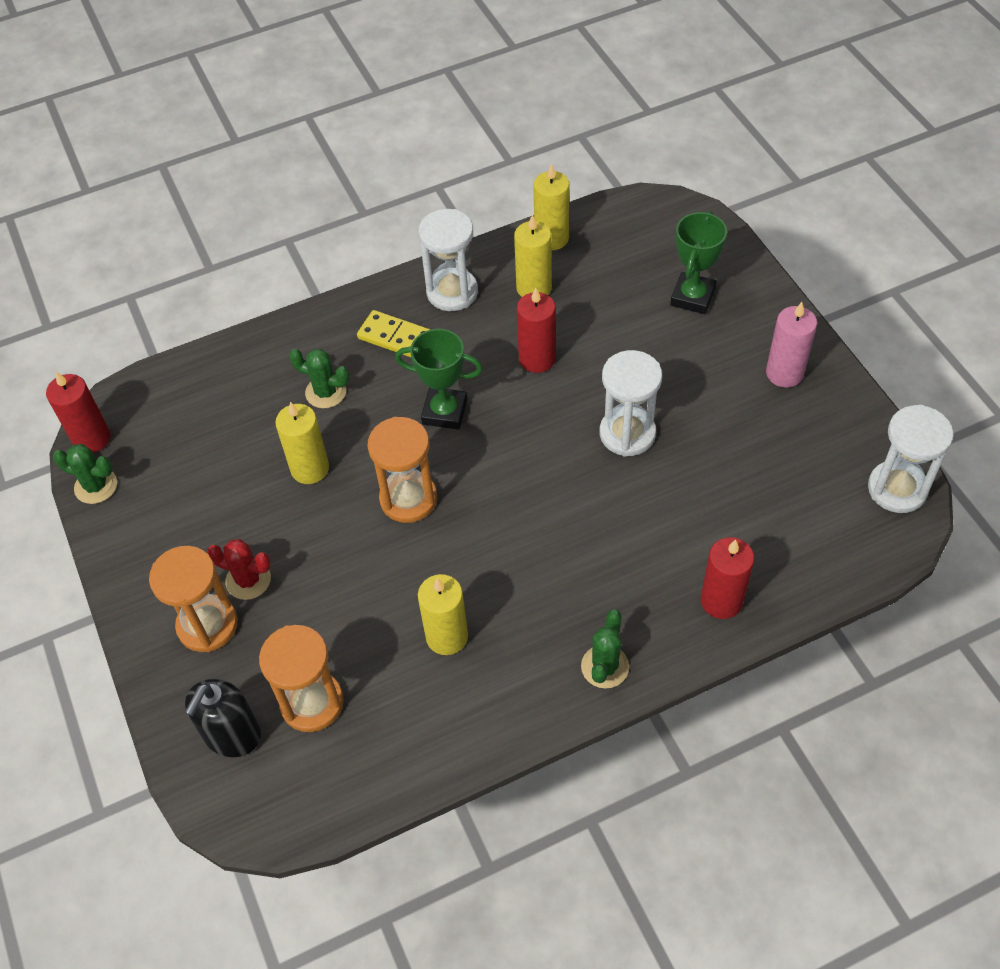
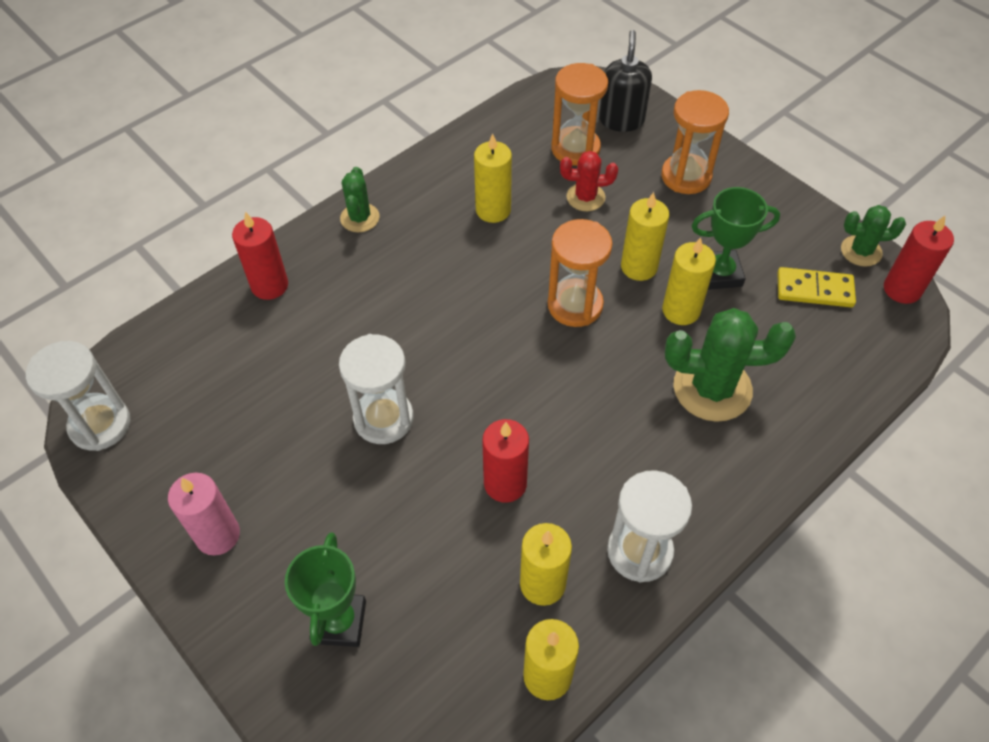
camera: 160 degrees right, 0 degrees up
red cactus [207,539,271,600] -> red cactus moved to [560,151,618,211]
green cactus [289,349,350,408] -> green cactus [665,308,796,422], size x1.75
yellow domino [357,310,431,357] -> yellow domino moved to [777,267,856,307]
green trophy [395,329,483,429] -> green trophy moved to [691,187,780,290]
none -> yellow candle [621,192,669,281]

